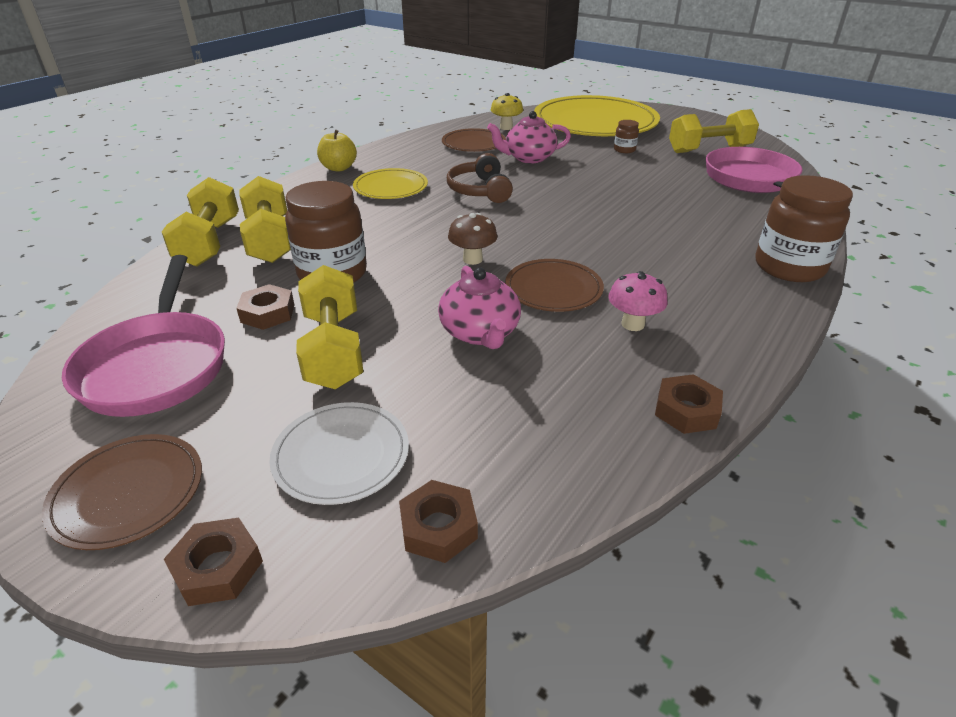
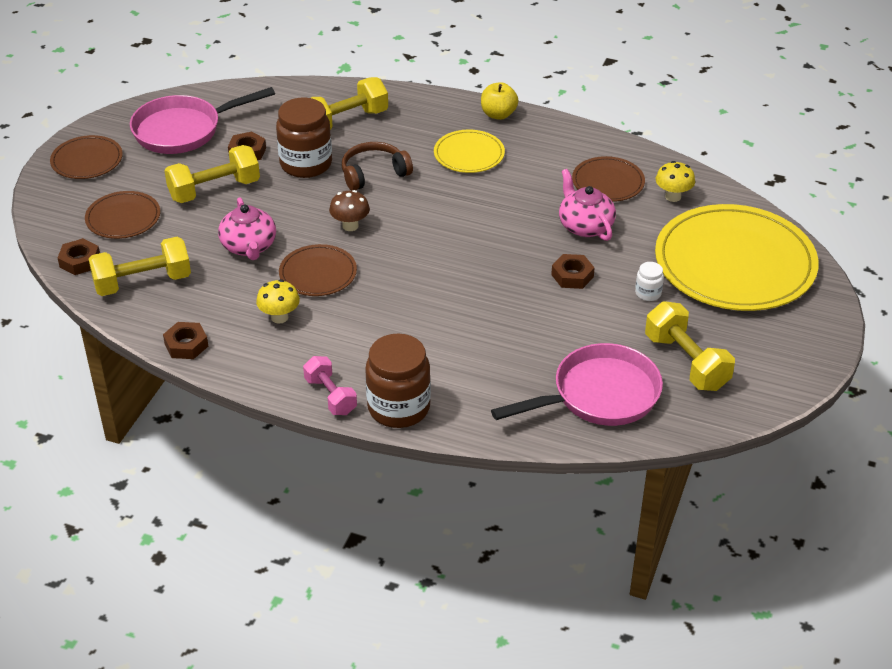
camera: 75 degrees right, 5 degrees up
yellow dumbbell [162,177,239,267] -> yellow dumbbell moved to [88,237,191,296]
brown nut [164,518,263,606] -> brown nut moved to [551,254,595,289]
white plate [269,402,409,505] -> brown plate [85,191,160,239]
pink teapot [438,266,521,349] -> pink teapot turned 75 degrees counterclockwise [218,197,276,260]
brown headphones [447,153,513,203] -> brown headphones moved to [342,142,413,191]
pink mushroom [608,271,667,331] -> yellow mushroom [256,280,300,324]
brown jar [614,120,639,153] -> white jar [635,262,664,301]
none -> pink dumbbell [303,356,357,415]

